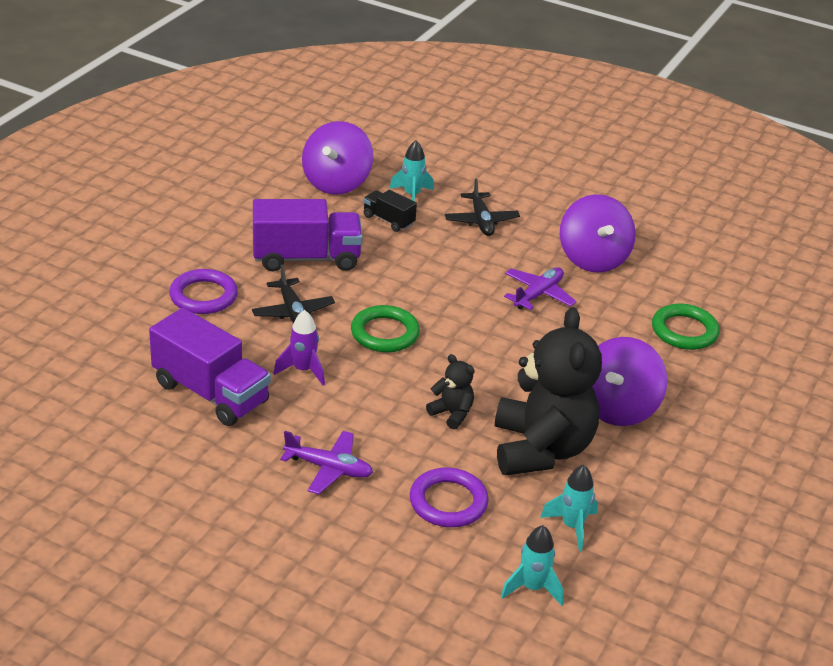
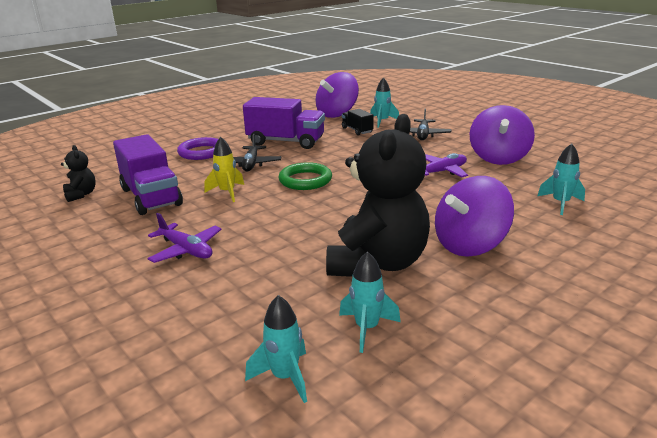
camera: 25 degrees right, 10 degrees down
purple rocket [273,310,325,385] -> yellow rocket [204,137,244,202]
purple ring [410,468,489,527] -> none
black teddy bear [426,354,475,430] -> black teddy bear moved to [61,145,96,202]
green ring [652,303,719,350] -> turquoise rocket [537,143,585,215]

